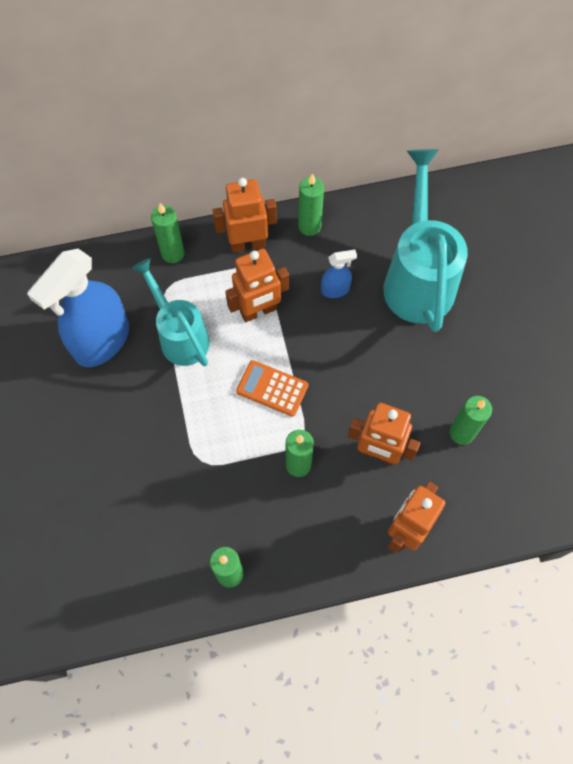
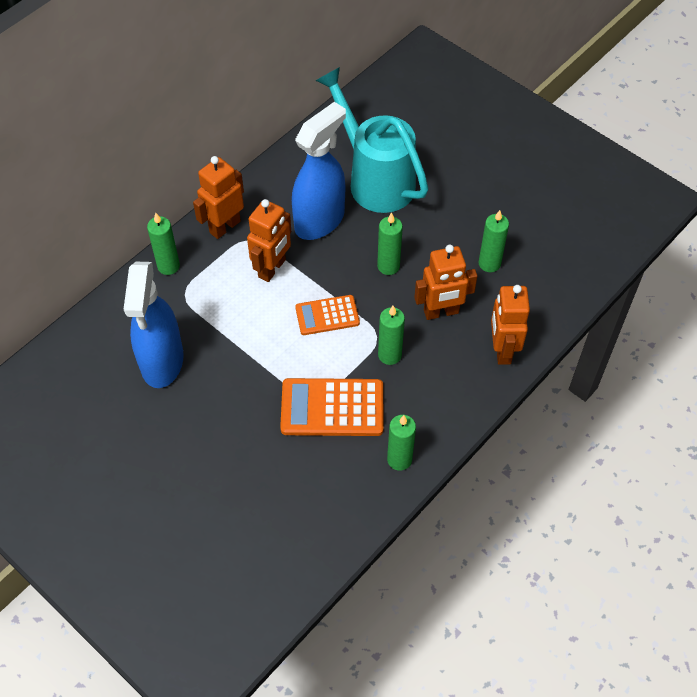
camera: 35 degrees left, 10 degrees down
turquoise watering can [132,258,210,366] -> none
green candle [298,174,324,236] -> green candle moved to [377,212,403,275]
blue spray bottle [321,250,357,298] -> blue spray bottle [292,102,346,240], size x2.23
none -> orange calculator [280,378,384,436]

